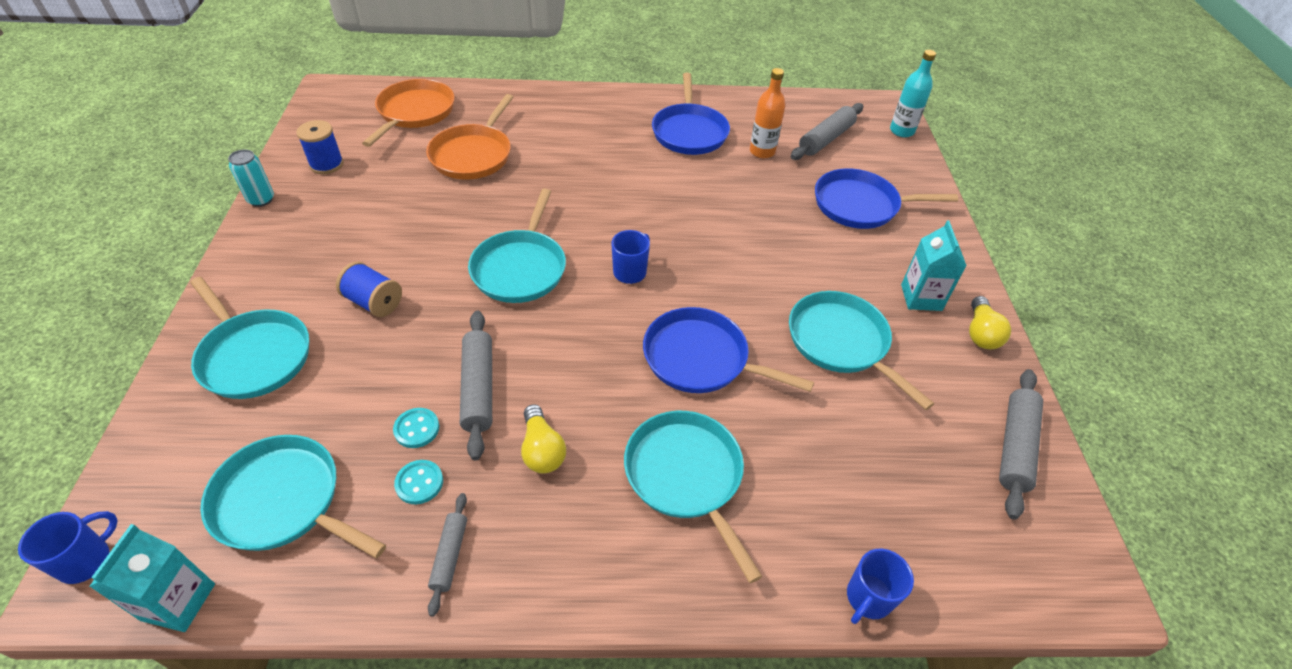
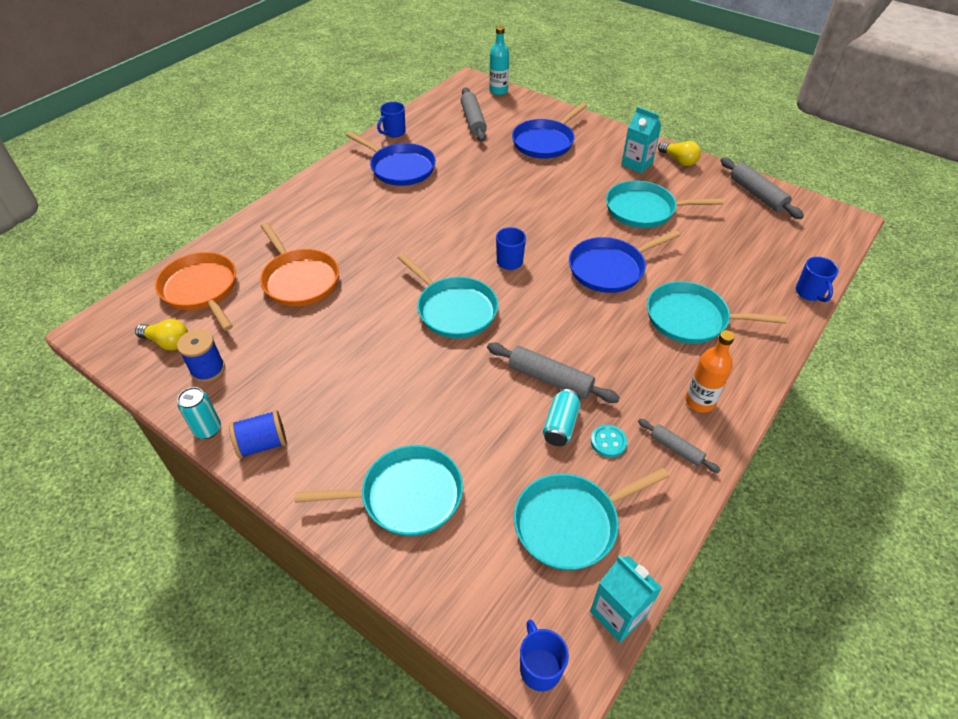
camera: 50 degrees left, 0 degrees up
blue spool [336,261,402,317] -> blue spool moved to [229,410,287,459]
turquoise button [393,408,439,448] -> turquoise can [543,389,581,446]
yellow light bulb [521,404,566,474] -> yellow light bulb moved to [135,319,188,351]
orange bottle [750,68,785,158] -> orange bottle moved to [685,330,735,413]
none -> blue mug [377,102,406,137]

